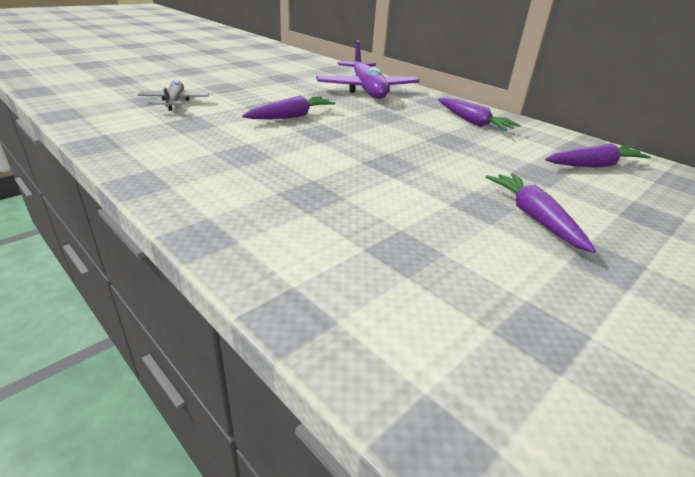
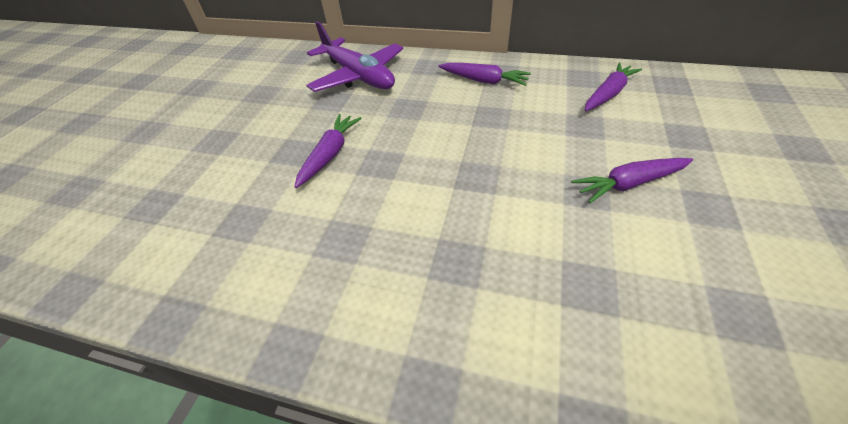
camera: 25 degrees left, 15 degrees up
grey plane [138,80,209,111] -> none
purple carrot [486,173,596,253] -> purple carrot turned 60 degrees counterclockwise [571,158,693,204]

